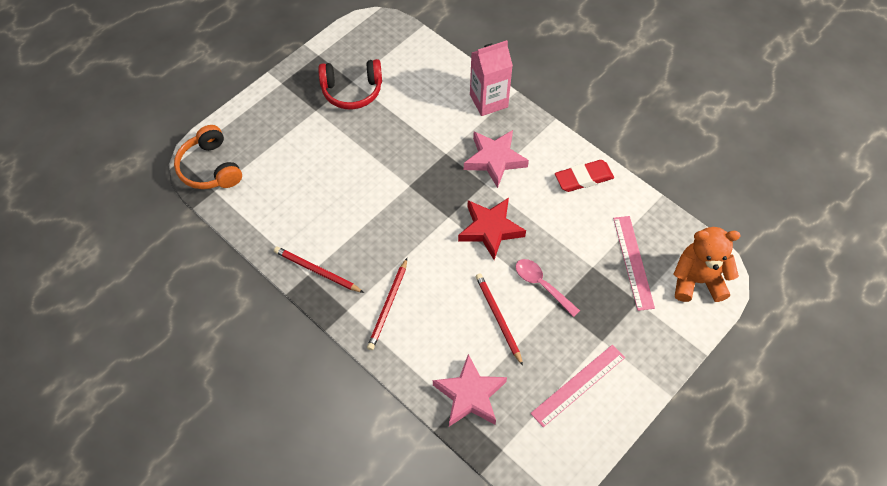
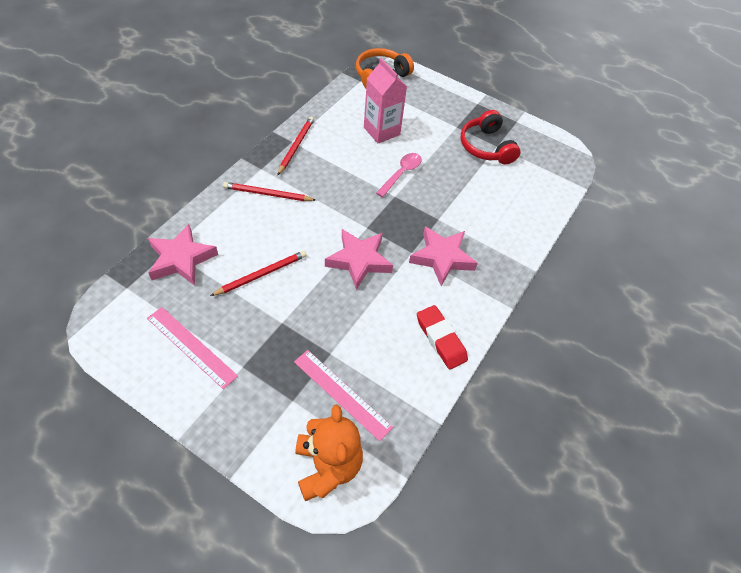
camera: 75 degrees right, 5 degrees down
red star [458,198,526,260] -> pink star [325,229,393,290]
pink carton [470,40,513,116] -> pink carton moved to [364,58,407,144]
pink spoon [516,259,580,317] -> pink spoon moved to [376,153,422,197]
pink ruler [613,216,655,311] -> pink ruler turned 60 degrees clockwise [294,350,393,441]

